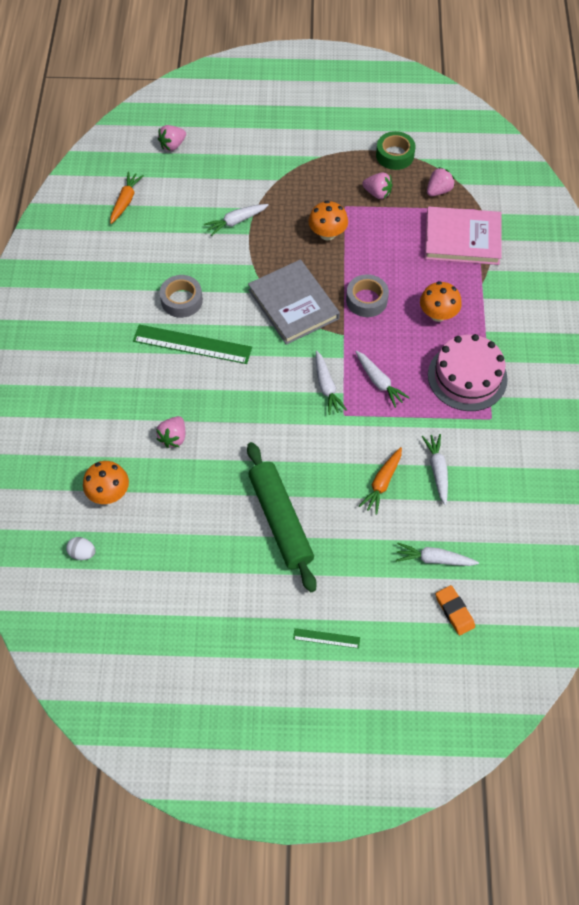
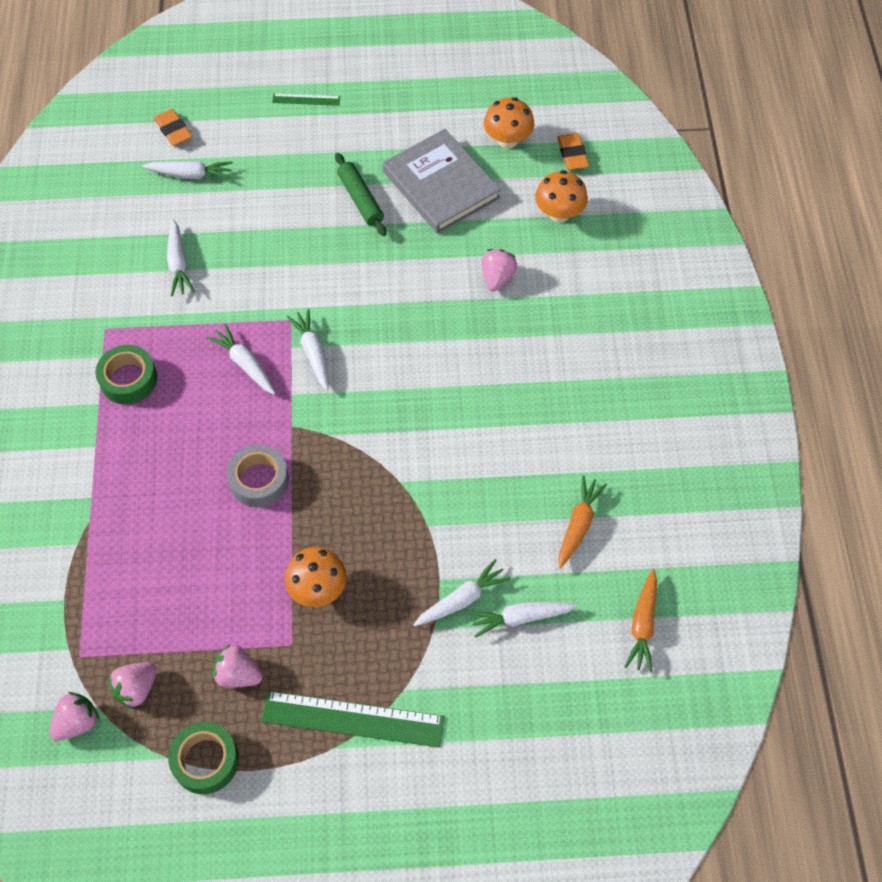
camera: 175 degrees right, 0 degrees up
white egg [66,537,96,560] -> orange eraser [557,133,589,170]
green ruler [133,324,252,364] -> green ruler moved to [261,691,445,748]
pink strawberry [158,125,186,151] -> pink strawberry moved to [49,692,99,741]
grey tape [160,275,203,318] -> none
green rolling pin [247,442,317,592] -> green rolling pin [335,153,386,236], size x0.59
grey book [248,259,340,345] -> grey book moved to [383,129,501,234]
orange carrot [359,447,402,514] -> orange carrot moved to [559,476,607,569]
orange mushroom [420,281,462,322] -> orange mushroom moved to [484,97,534,148]
pink book [425,207,501,265] -> none
pink cake [428,334,508,411] -> green tape [95,345,157,404]
none -> white carrot [469,602,578,638]

